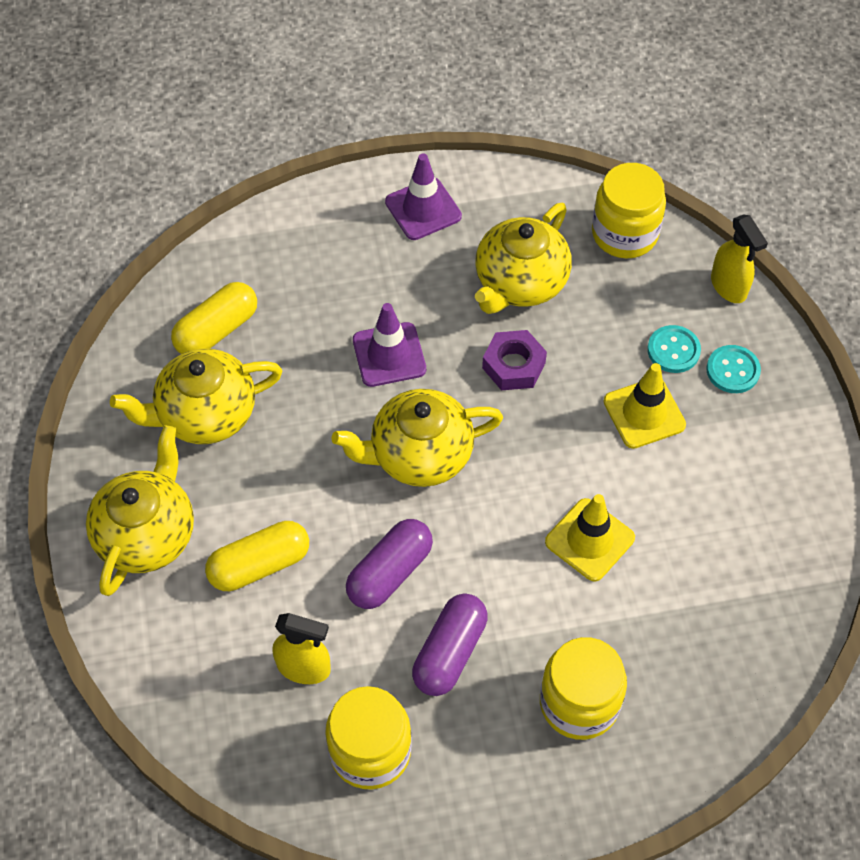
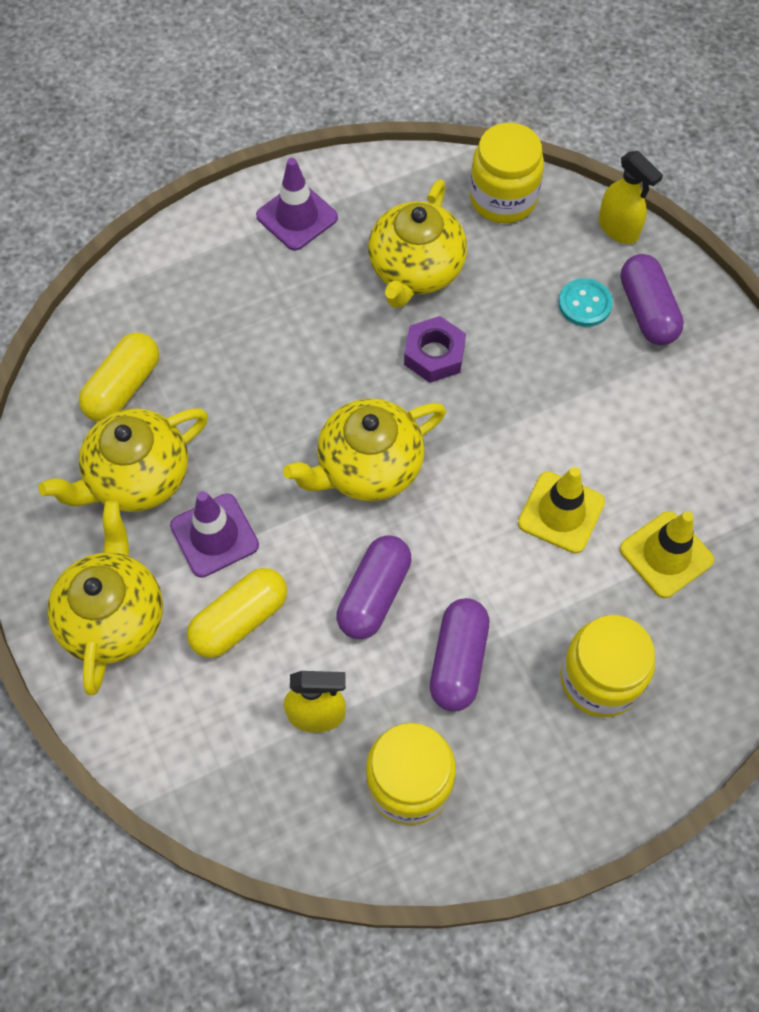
camera: 15 degrees left, 5 degrees up
purple traffic cone [353,303,426,387] -> purple traffic cone moved to [170,491,259,578]
yellow traffic cone [603,363,686,449] -> yellow traffic cone moved to [620,511,714,598]
turquoise button [706,345,761,393] -> purple capsule [621,254,684,345]

